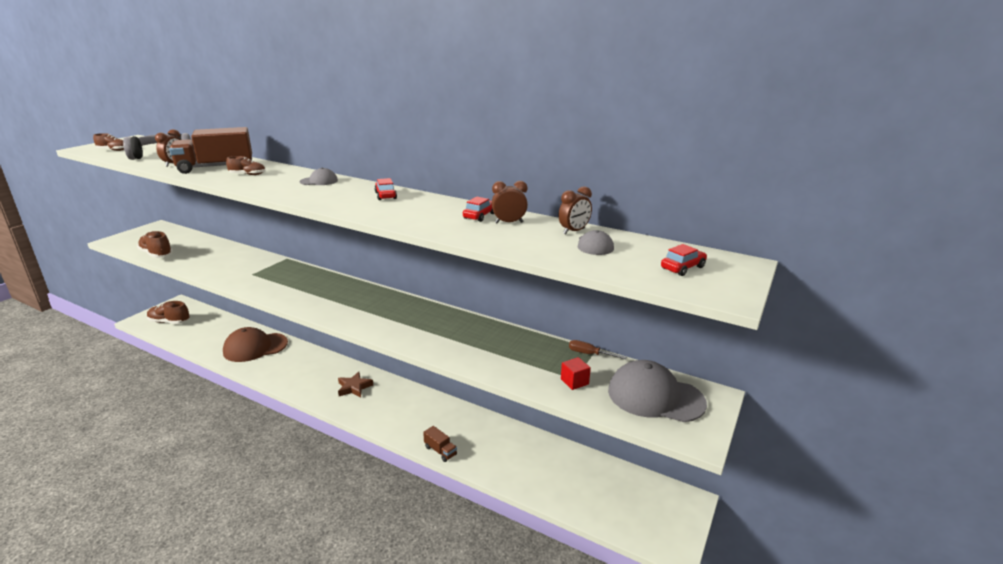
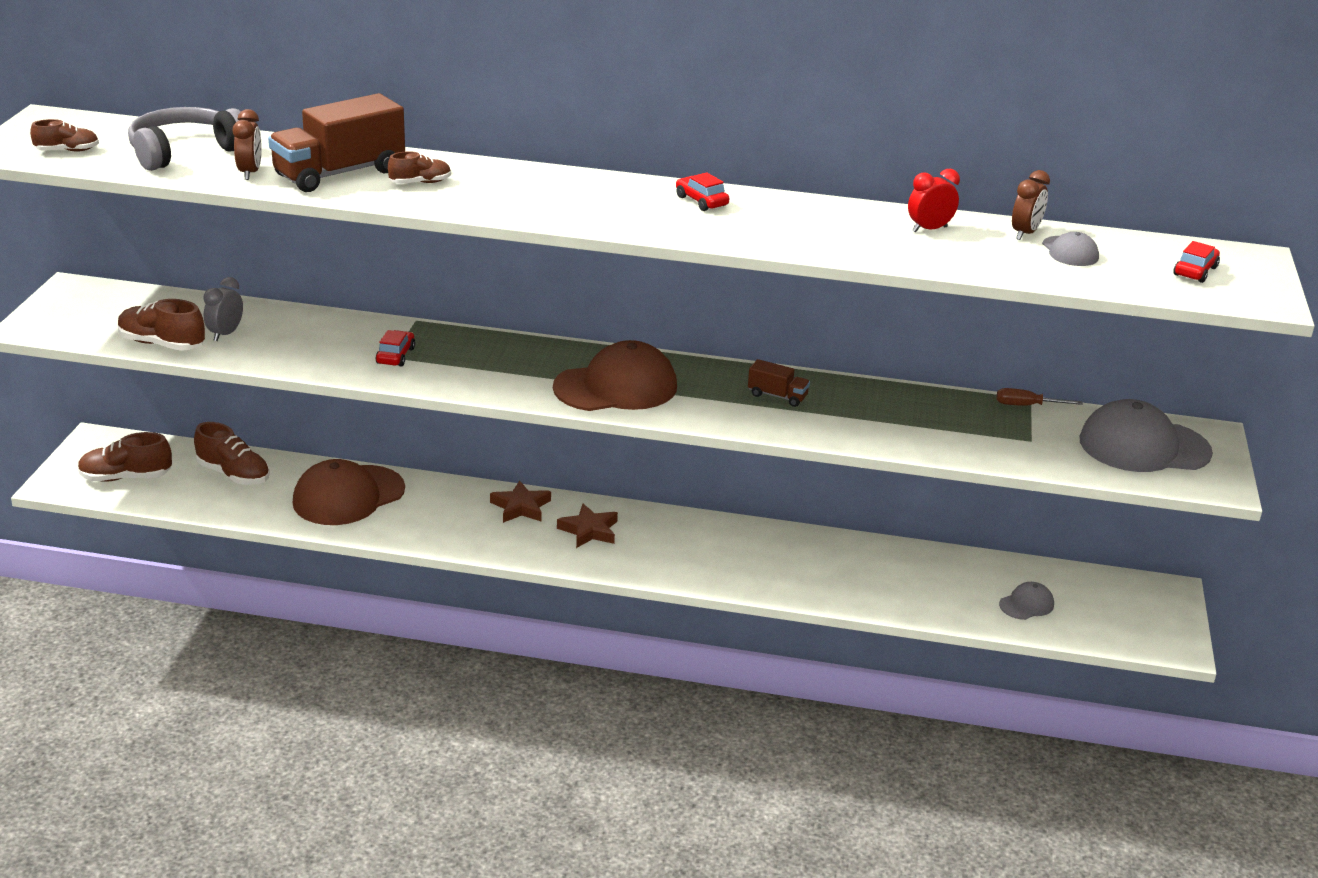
camera: 20 degrees left, 5 degrees up
grey cap [299,168,338,185] -> grey cap moved to [999,582,1054,620]
brown truck [423,426,457,462] -> brown truck moved to [748,359,810,407]
red car [463,197,494,222] -> red car moved to [375,330,415,367]
brown clock [492,181,528,223] -> red clock [908,169,960,233]
red cube [561,357,591,390] -> none
none -> brown shoe [194,422,270,485]
none -> grey clock [203,277,243,341]
none -> brown star [490,481,551,523]
none -> brown cap [553,340,677,411]

